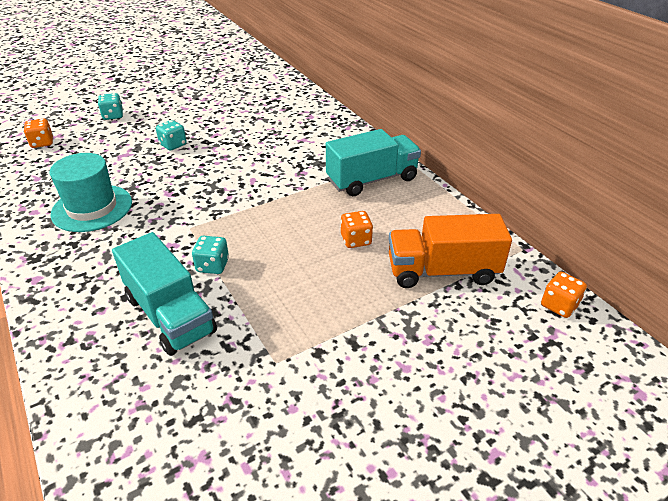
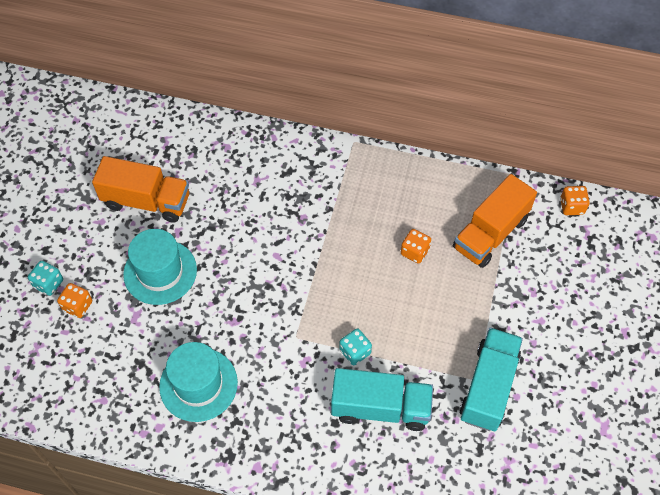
camera: 45 degrees left, 20 degrees up
orange dice [24,119,53,148] -> orange dice moved to [57,283,92,318]
turquoise dice [156,120,187,151] -> turquoise hat [123,229,197,305]
turquoise truck [326,129,421,196] -> turquoise truck moved to [460,328,523,431]
none -> orange truck [92,156,189,223]

